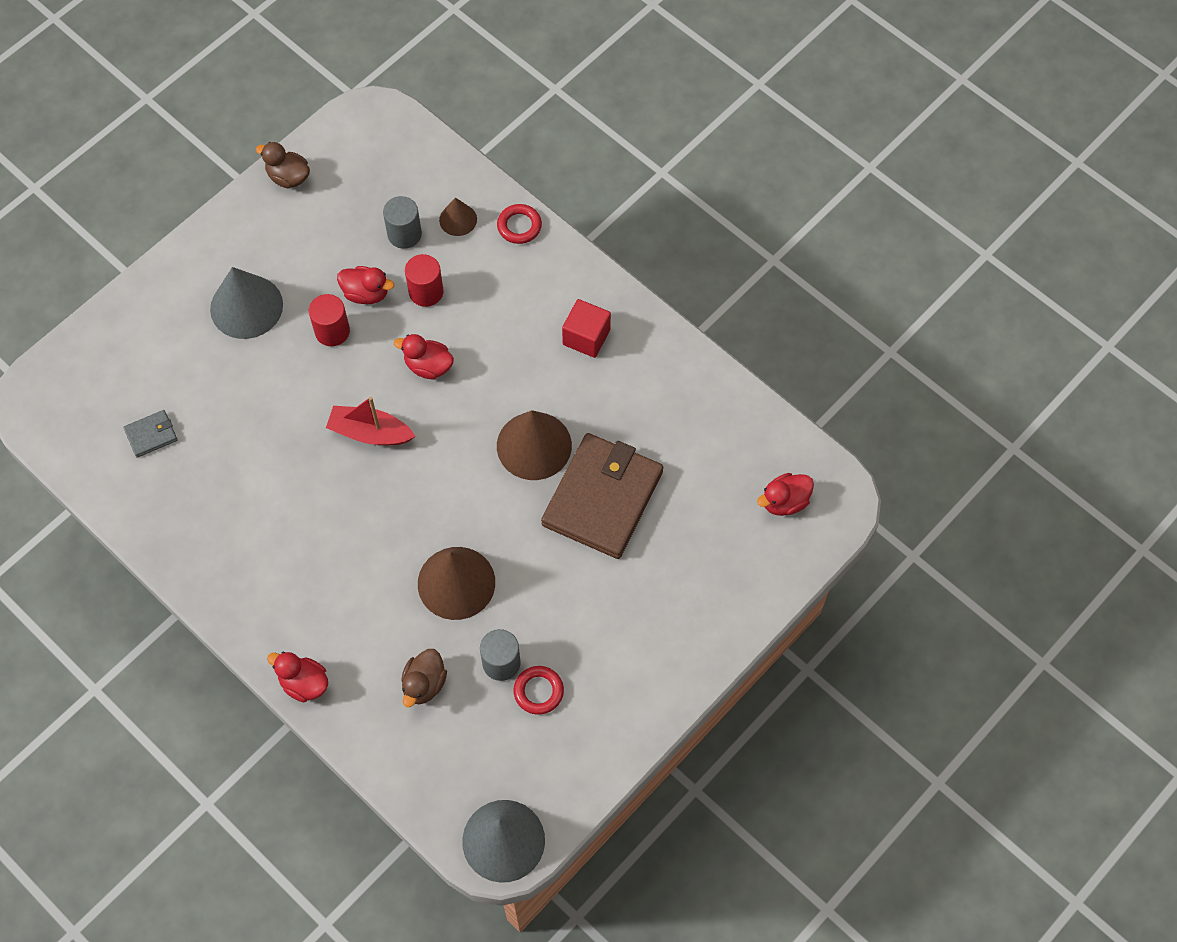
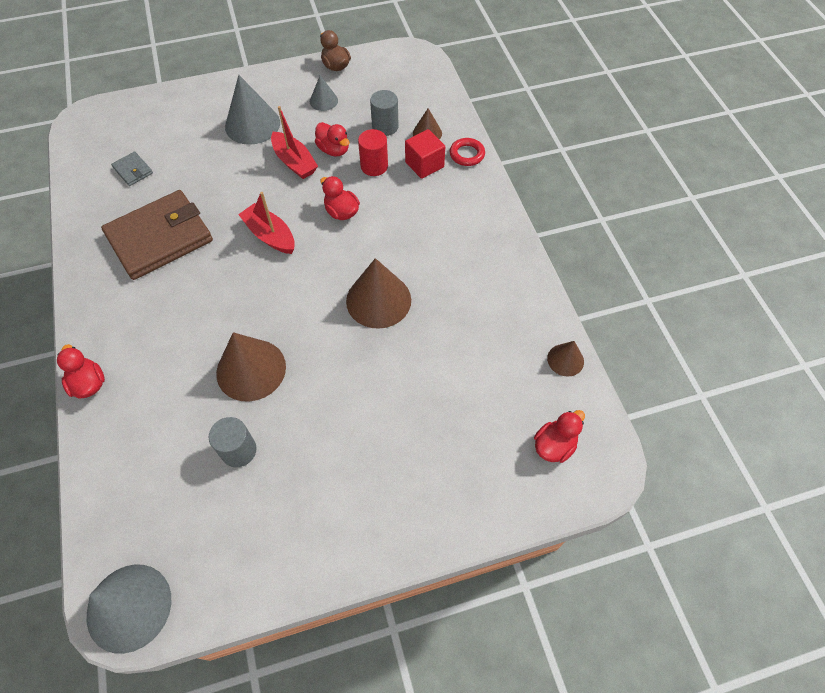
camera: 30 degrees right, 5 degrees down
grey wallet [124,410,178,458] -> grey wallet turned 45 degrees clockwise [111,152,153,186]
red cylinder [309,294,350,346] -> red boat [271,106,318,179]
brown duck [401,649,447,707] -> none
red ring [514,666,564,715] -> none
brown wallet [541,433,663,559] -> brown wallet moved to [101,190,213,280]
red cube [562,299,611,358] -> red cube moved to [405,129,445,179]
red duck [757,473,814,516] -> red duck turned 135 degrees clockwise [534,410,585,463]
none -> grey cone [310,75,338,111]
none -> brown cone [547,341,584,377]

